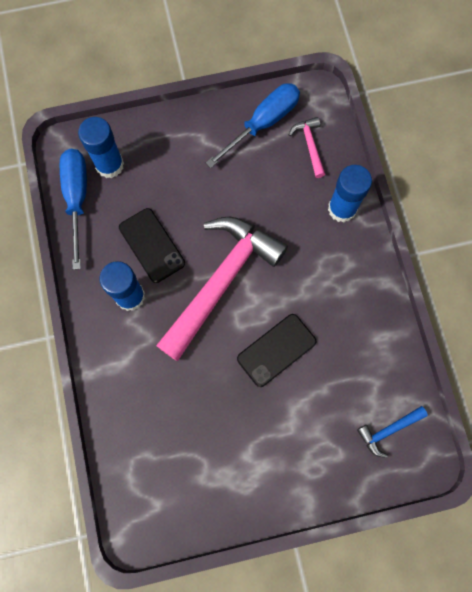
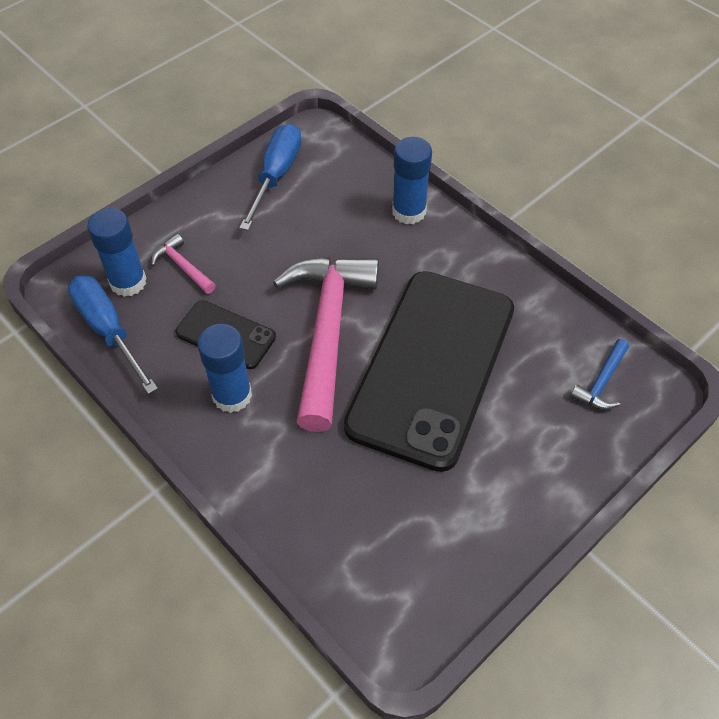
camera: 30 degrees left, 20 degrees down
black phone [237,314,316,387] -> black phone [344,271,514,472], size x2.25
pink hammer [288,117,326,178] -> pink hammer moved to [151,234,216,294]

